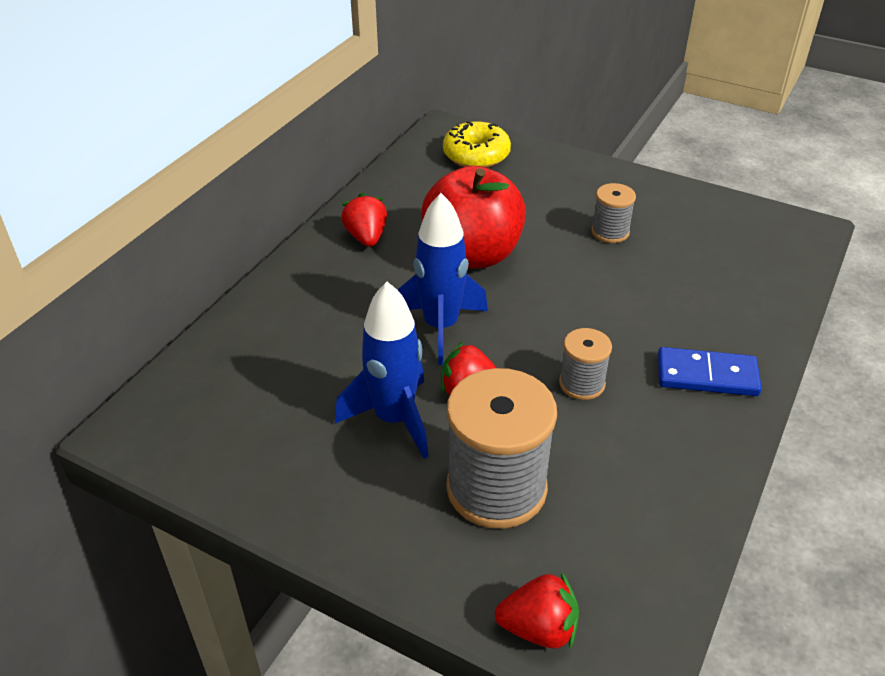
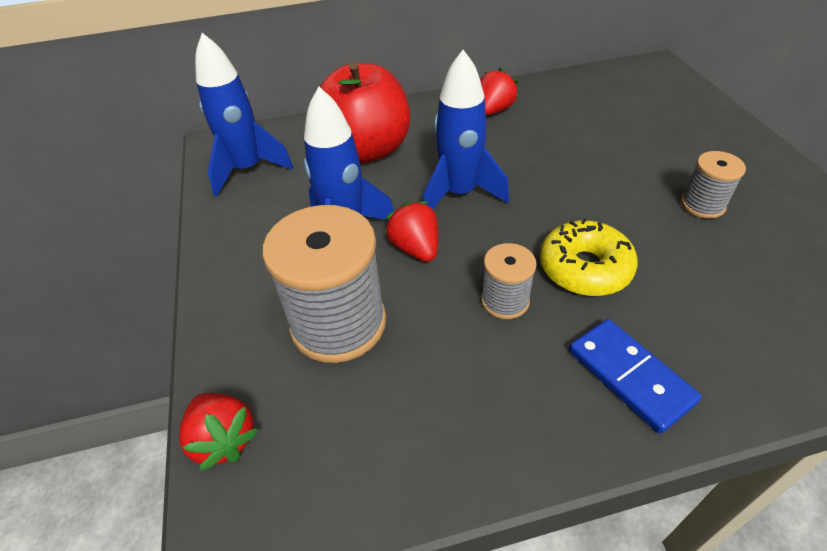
camera: 50 degrees right, 5 degrees up
red apple [421,166,526,268] -> red apple moved to [320,62,410,163]
yellow donut [443,121,511,168] -> yellow donut moved to [540,218,638,296]
none -> blue rocket [195,33,293,197]

